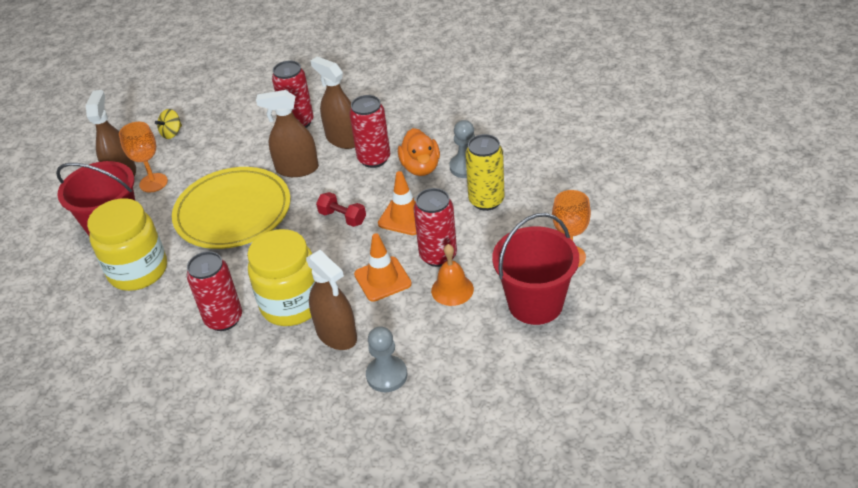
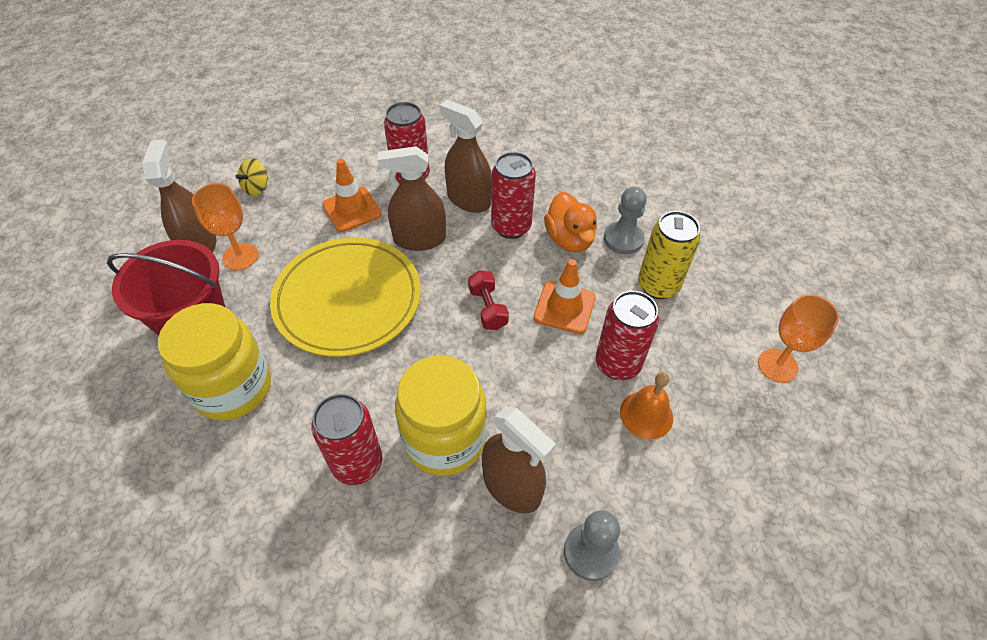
camera: 10 degrees left, 10 degrees up
red dumbbell [316,192,366,227] -> red dumbbell turned 45 degrees clockwise [468,270,509,330]
orange traffic cone [354,233,412,302] -> orange traffic cone moved to [322,159,382,232]
red bucket [492,213,579,325] -> none

